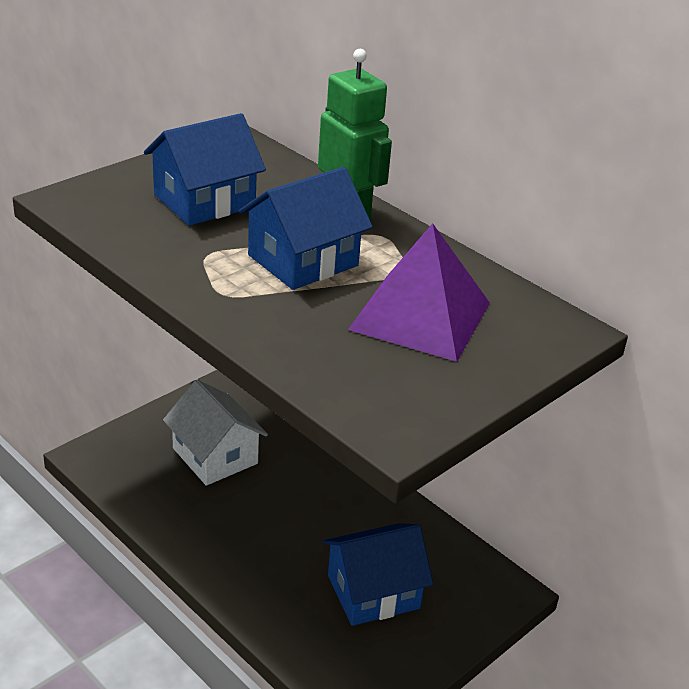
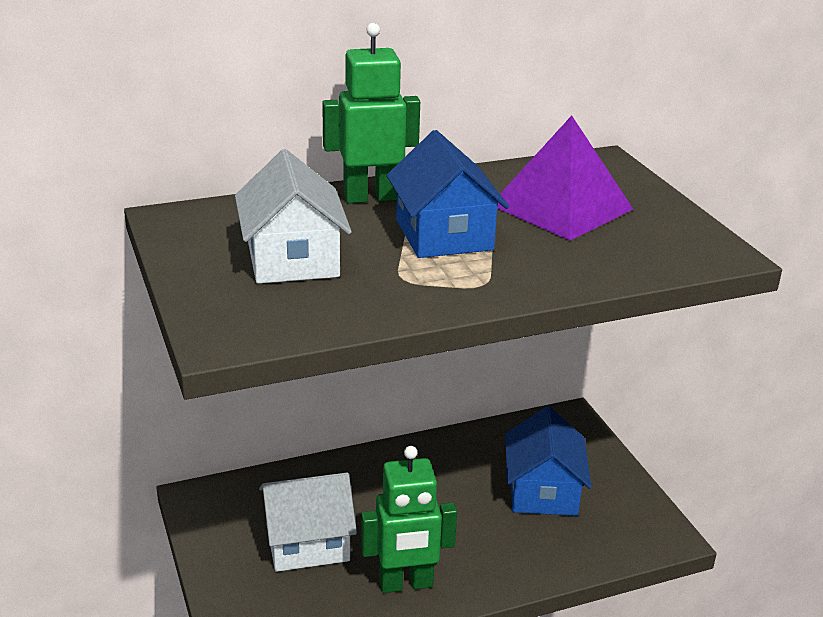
camera: 65 degrees left, 5 degrees down
blue house [144,113,266,226] -> white house [235,149,352,284]
none -> green robot [361,446,457,593]

